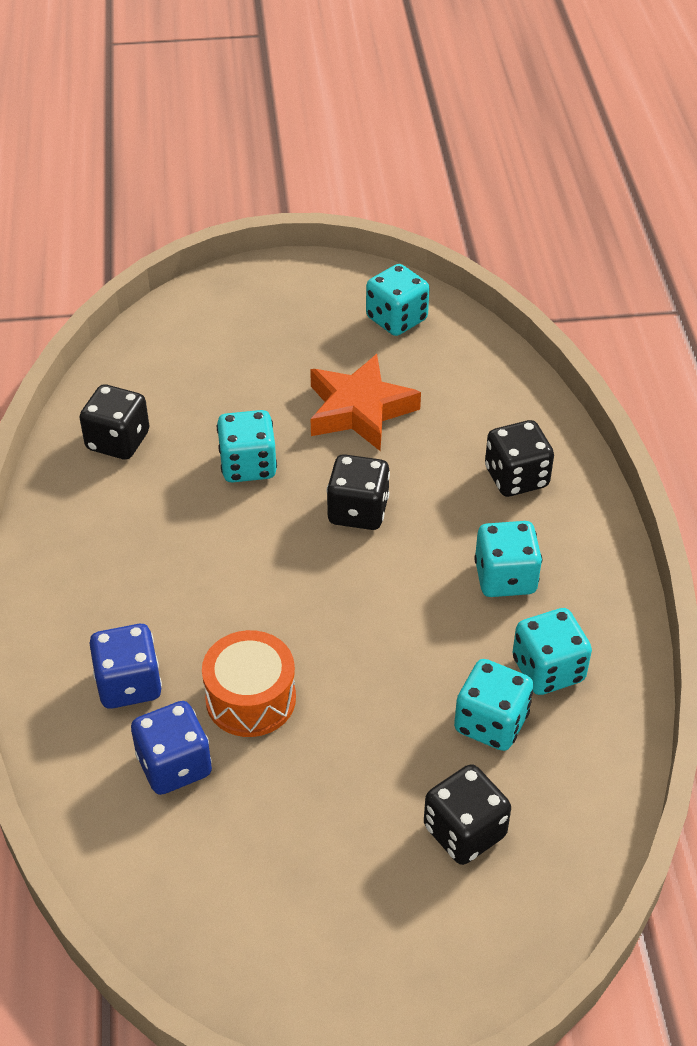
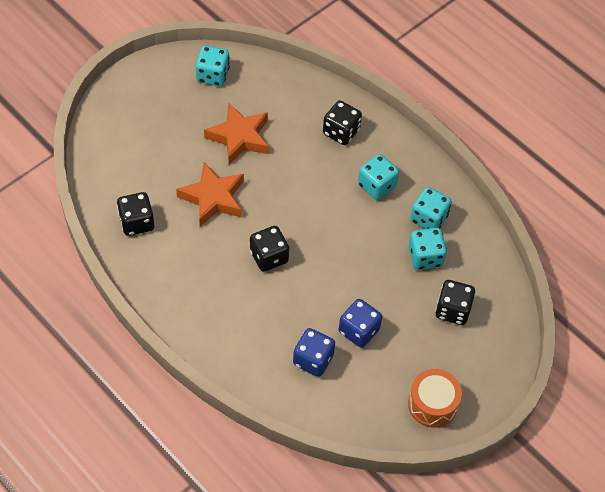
camera: 40 degrees left, 10 degrees up
blue dice [89,624,162,709] -> blue dice moved to [339,299,382,348]
orange drum [202,630,296,737] -> orange drum moved to [408,369,462,428]
turquoise dice [217,410,277,483] -> orange star [176,162,244,227]
black dice [326,454,390,530] -> black dice moved to [250,226,289,272]

